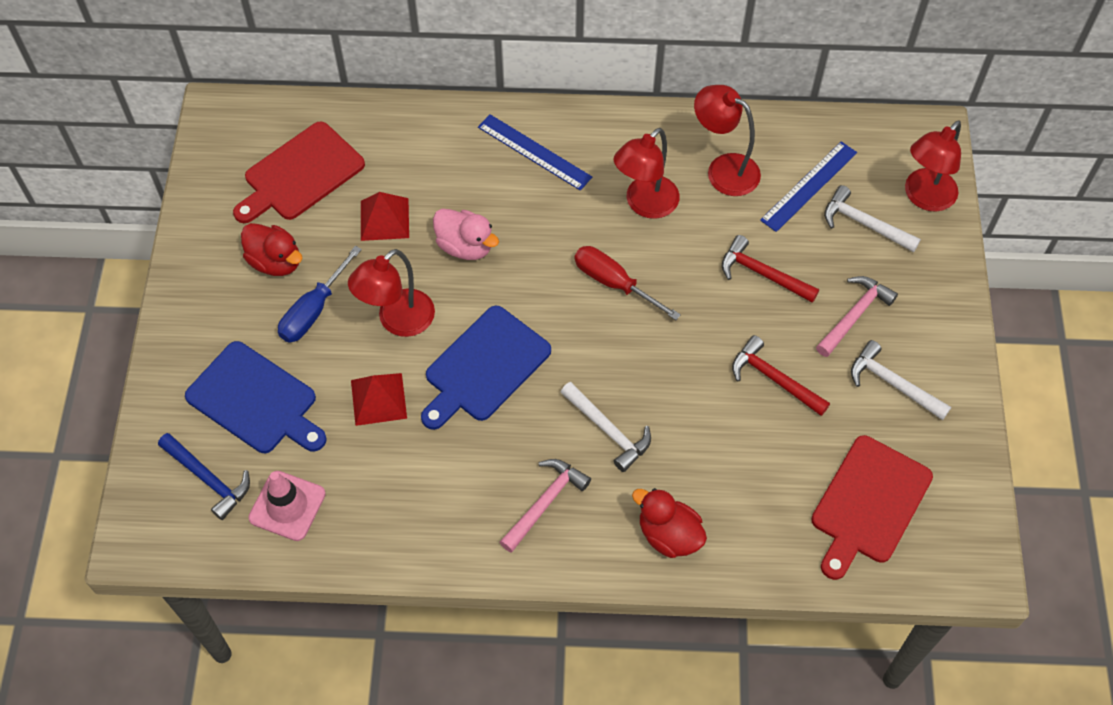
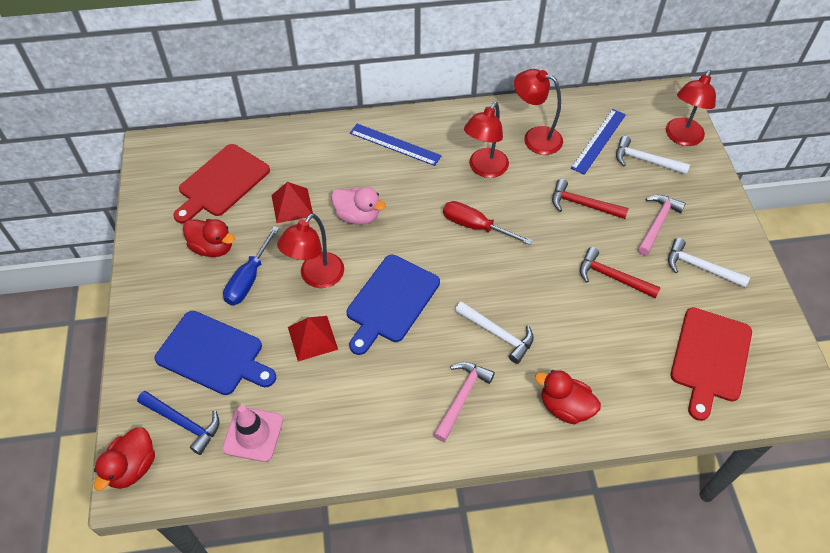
camera: 10 degrees left, 5 degrees down
none -> red duck [94,427,155,491]

